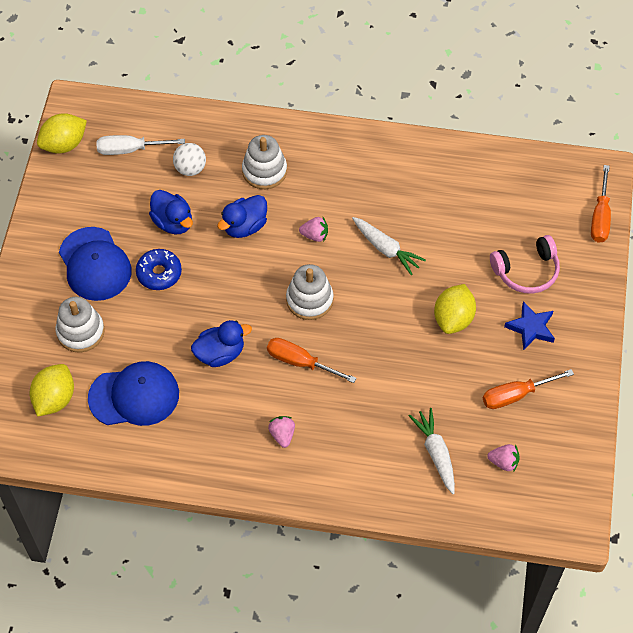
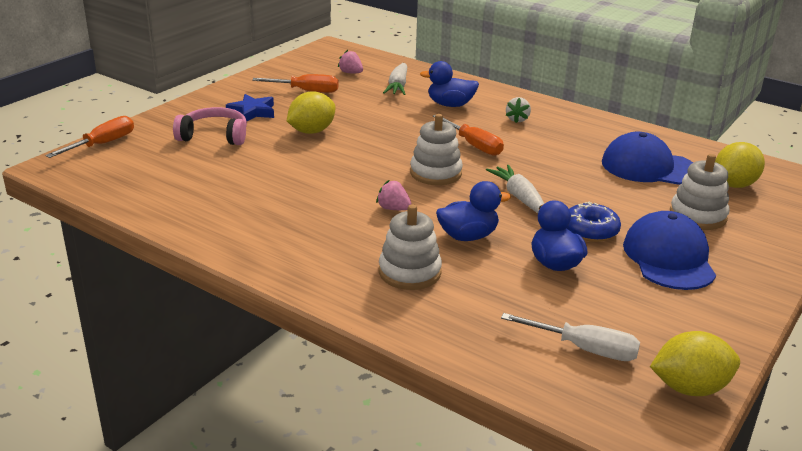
camera: 155 degrees left, 30 degrees down
white ball [173,143,206,176] -> none
blue duck [191,320,252,367] -> blue duck moved to [420,61,479,107]
pink strawberry [268,416,295,448] -> white strawberry [506,97,531,123]
white carrot [352,217,426,275] -> white carrot moved to [486,165,544,213]

